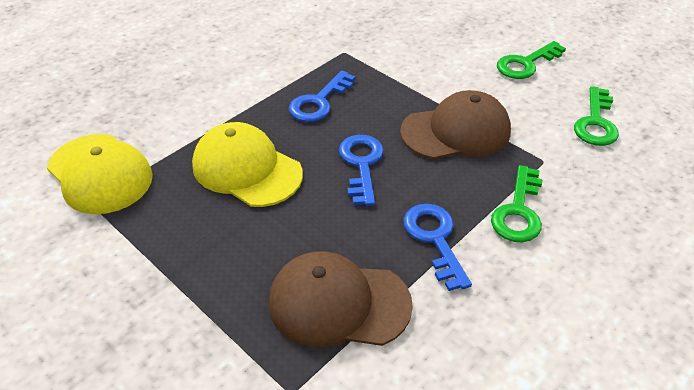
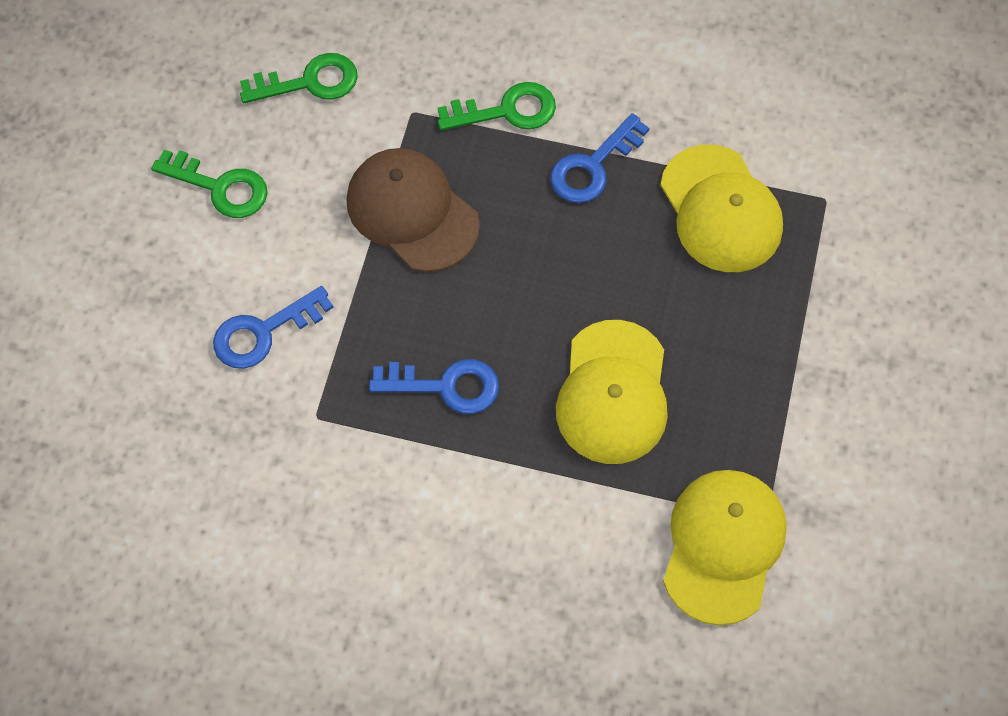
camera: 120 degrees left, 20 degrees up
brown cap [269,252,413,347] -> yellow cap [660,145,783,272]
blue key [339,135,384,206] -> blue key moved to [213,286,334,369]

